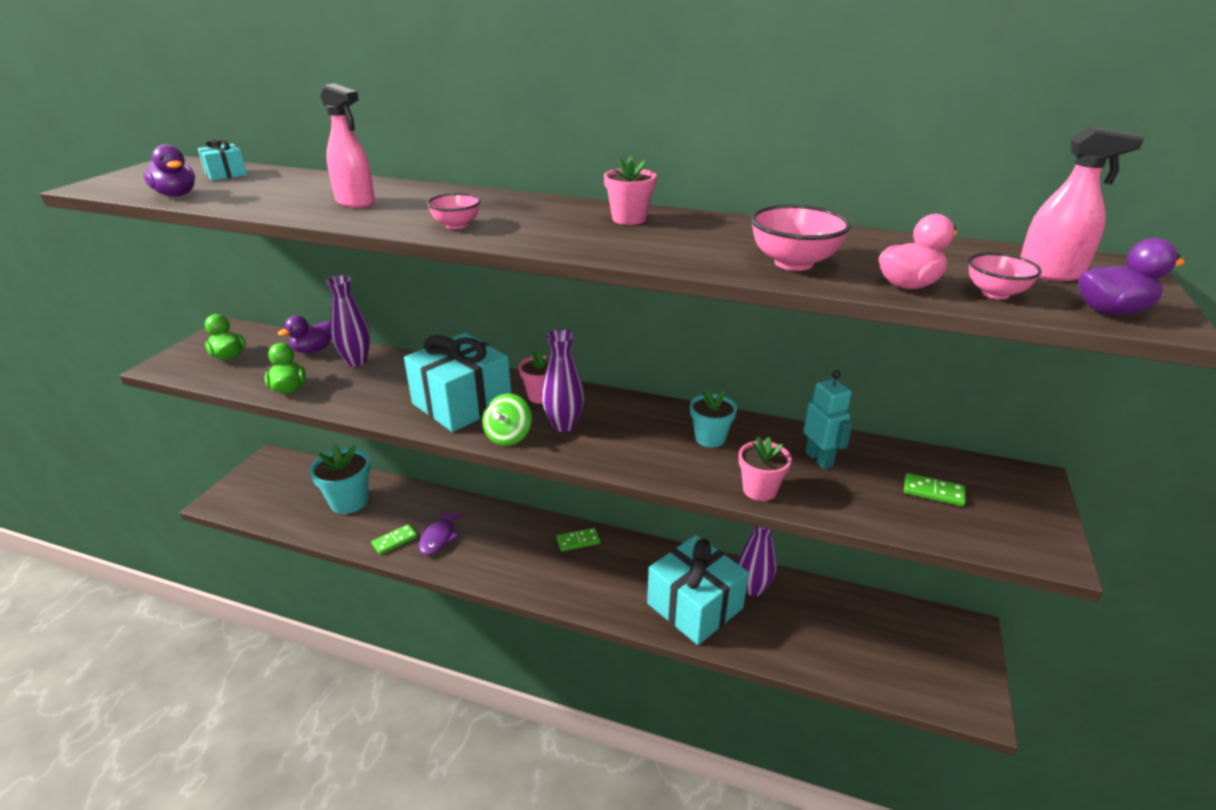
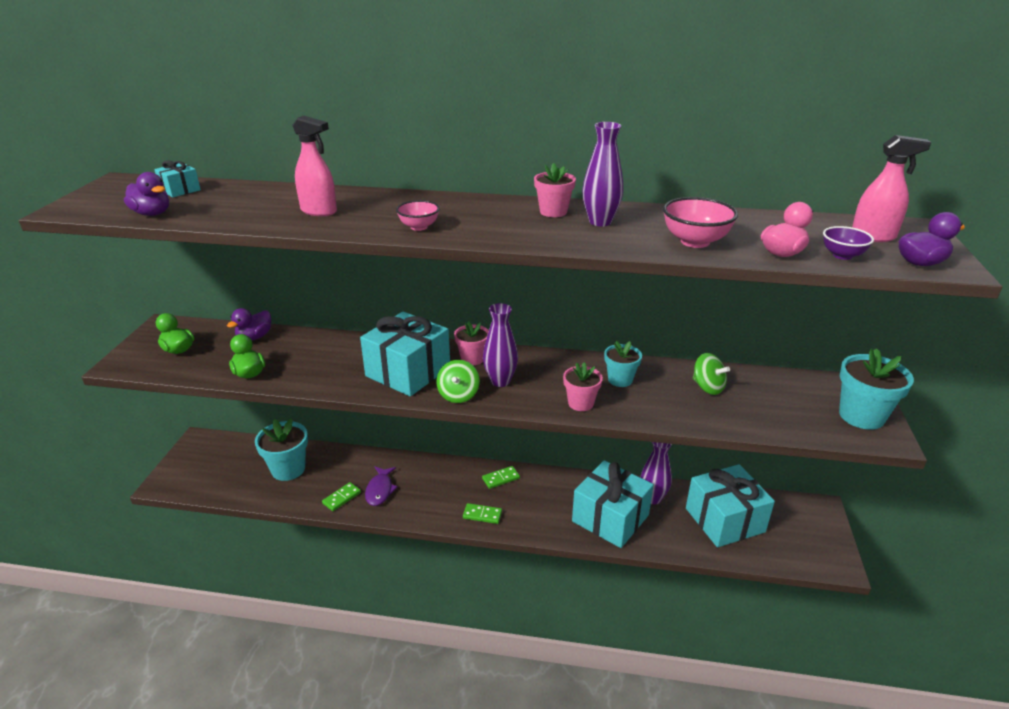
camera: 10 degrees left, 0 degrees up
purple vase [326,275,371,366] -> purple vase moved to [582,122,623,226]
pink flower pot [739,437,792,501] -> pink flower pot moved to [563,362,603,411]
turquoise robot [803,370,852,469] -> green spinning top [693,353,730,395]
green domino [904,473,966,506] -> green domino moved to [463,503,502,524]
pink bowl [968,253,1042,299] -> purple bowl [823,226,874,260]
none -> turquoise gift [686,464,775,547]
none -> turquoise flower pot [839,348,914,430]

